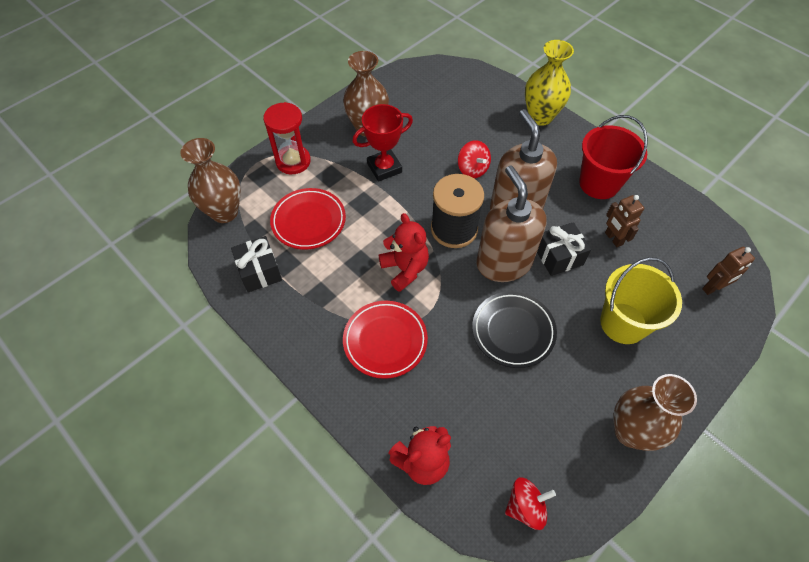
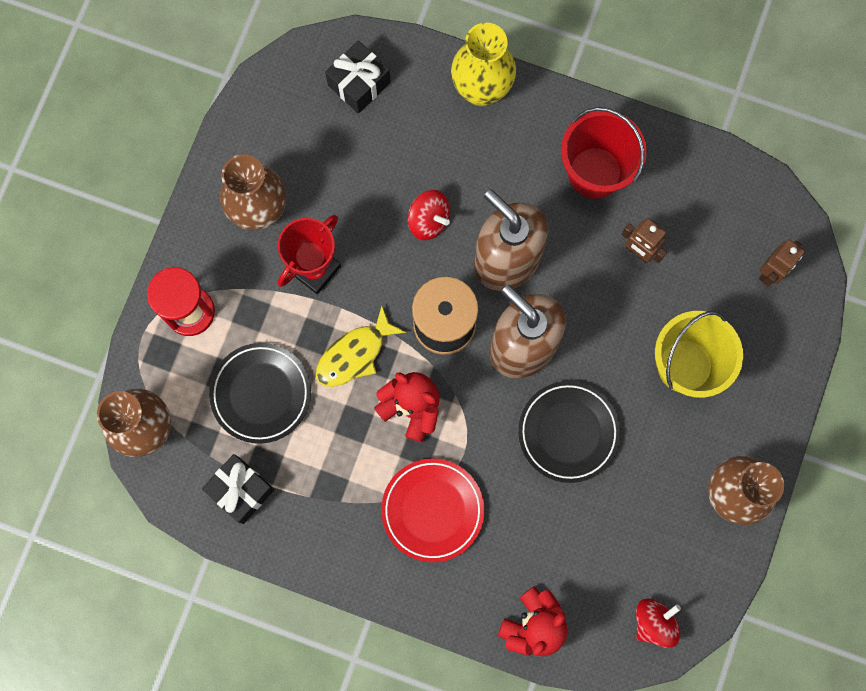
camera: 25 degrees left, 20 degrees up
red plate [270,188,346,249] -> black plate [209,343,311,444]
black gift [537,222,591,276] -> black gift moved to [325,40,391,114]
none -> yellow fish [316,306,406,387]

